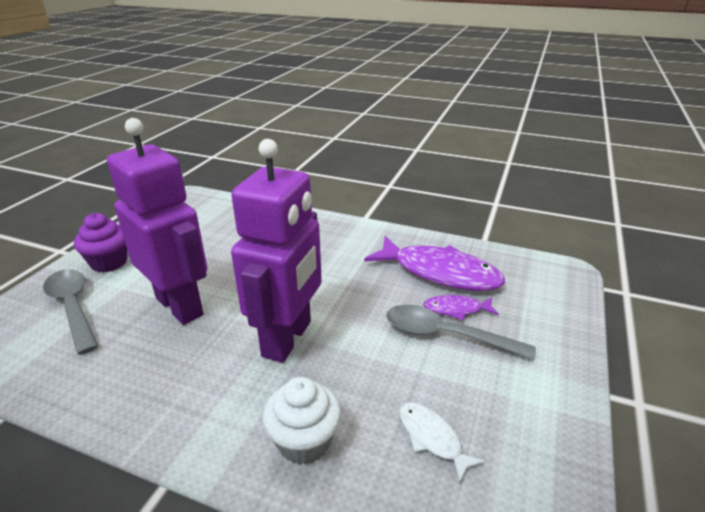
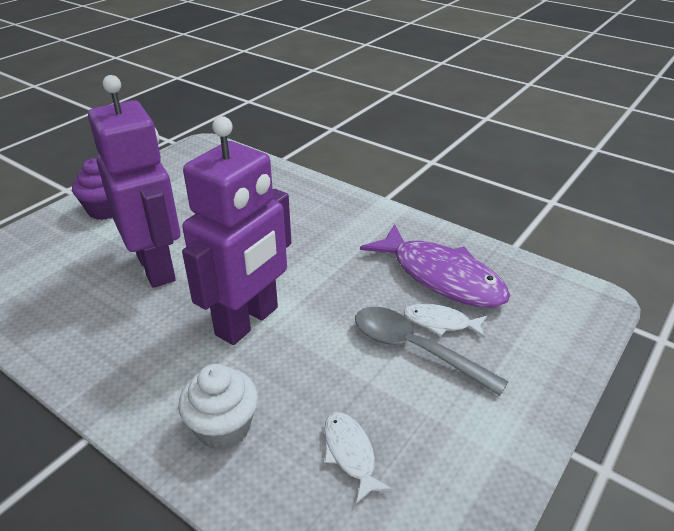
camera: 15 degrees right, 5 degrees up
grey spoon [43,269,98,355] -> none
purple fish [424,295,499,320] -> white fish [404,304,487,338]

